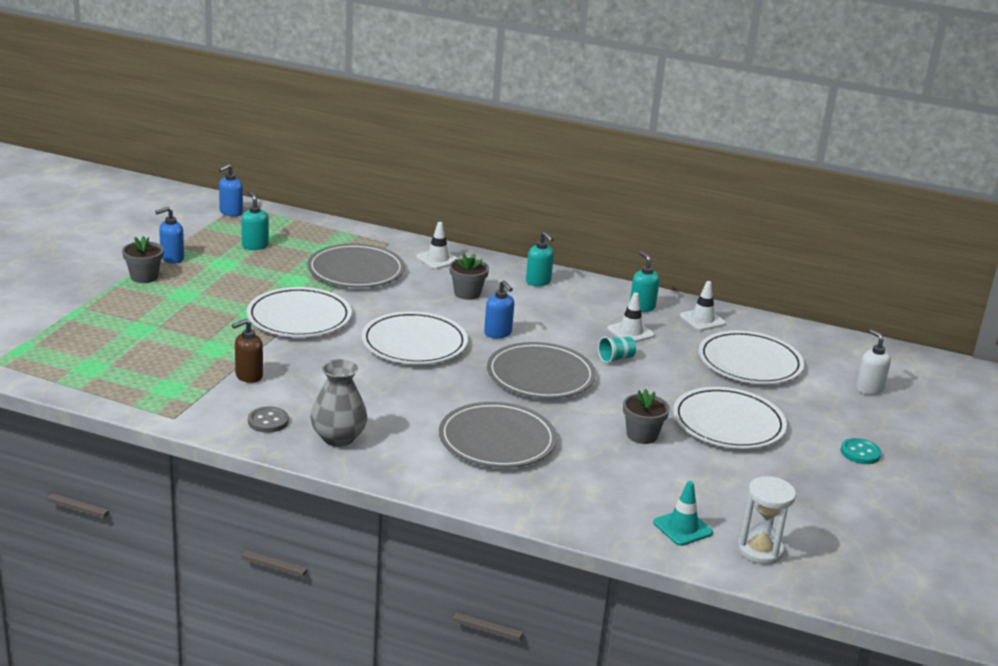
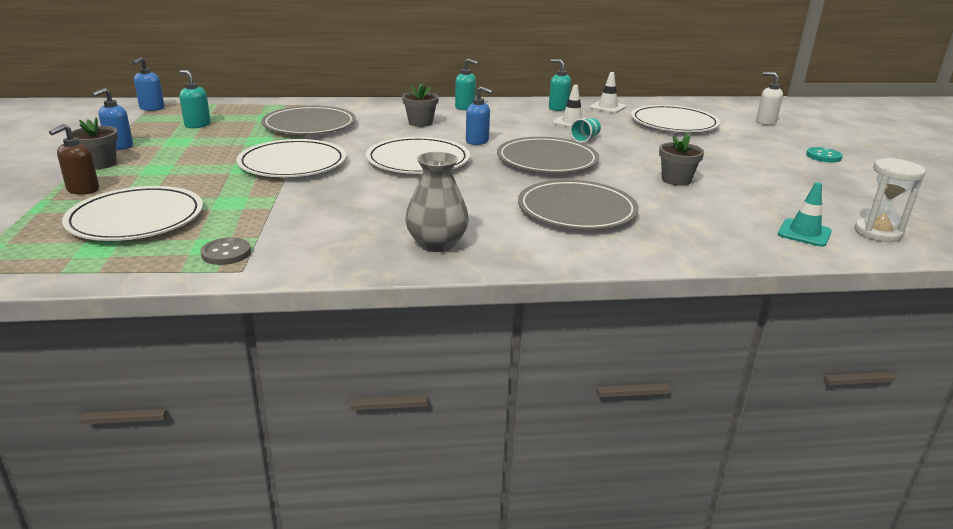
camera: 25 degrees left, 0 degrees up
brown soap dispenser [232,319,263,383] -> brown soap dispenser moved to [49,124,99,195]
grey button [248,406,289,433] -> grey button moved to [200,238,251,265]
white traffic cone [416,222,458,269] -> none
white plate [673,387,787,449] -> white plate moved to [62,186,203,241]

